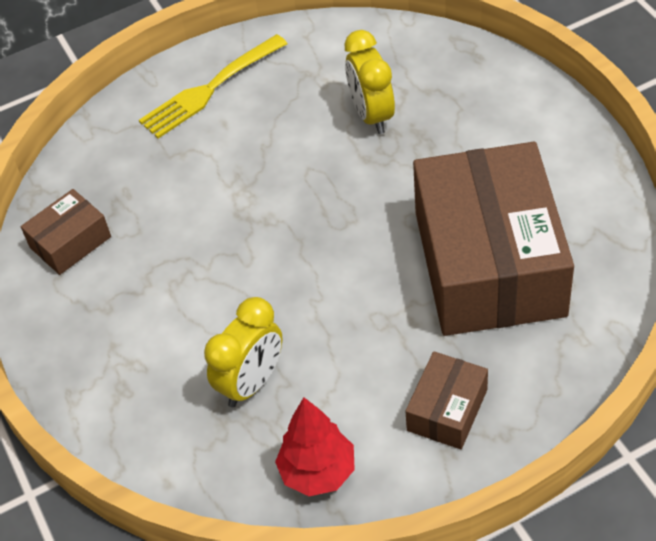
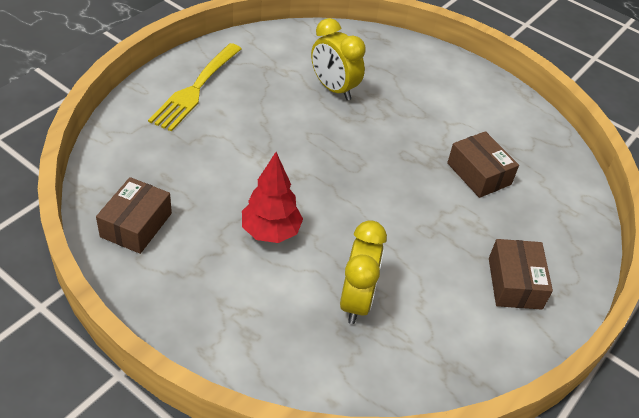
camera: 35 degrees left, 5 degrees down
red tree [275,397,355,496] -> red tree moved to [242,152,303,243]
brown box [413,142,574,336] -> brown box [447,131,519,198], size x0.44

